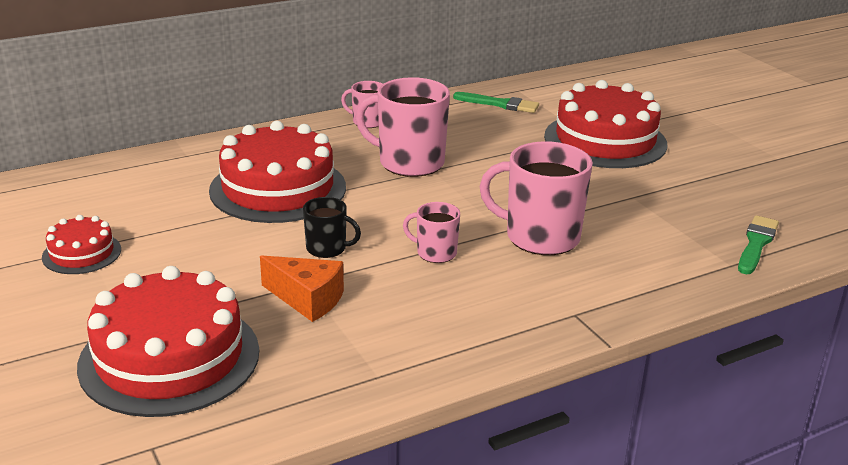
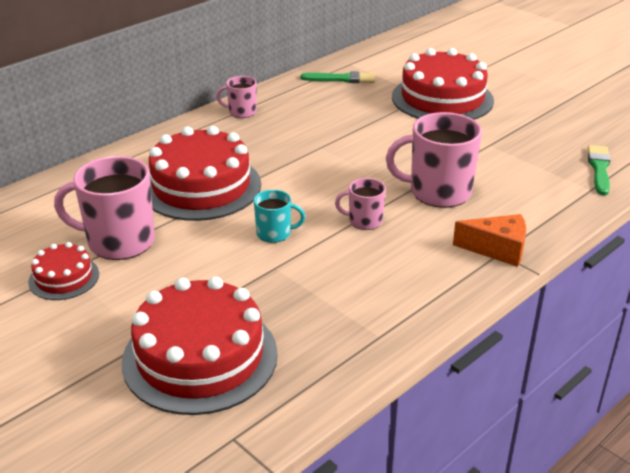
camera: 15 degrees left, 5 degrees up
orange cheese [260,255,344,322] -> orange cheese moved to [453,214,526,267]
black mug [303,197,361,258] -> turquoise mug [254,190,305,243]
pink mug [355,77,450,177] -> pink mug moved to [54,156,155,260]

